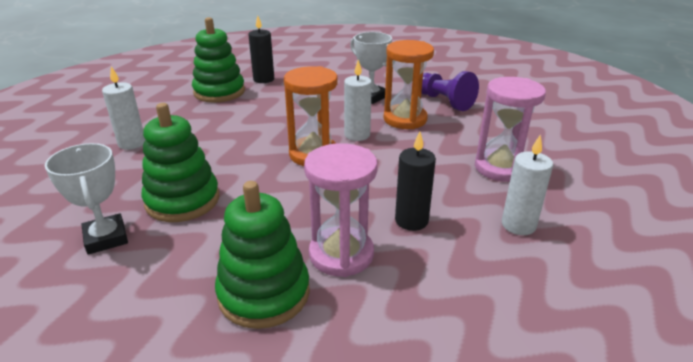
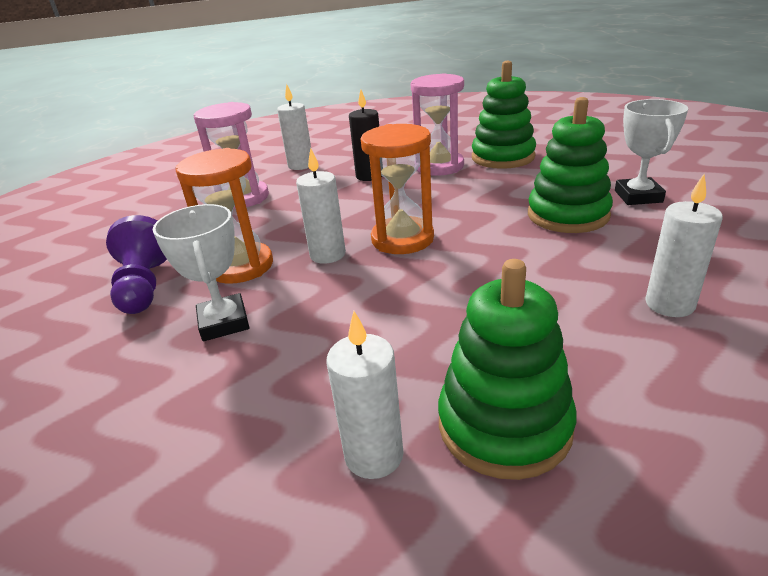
camera: 150 degrees left, 0 degrees up
black candle [248,16,274,83] -> white candle [326,311,404,479]

